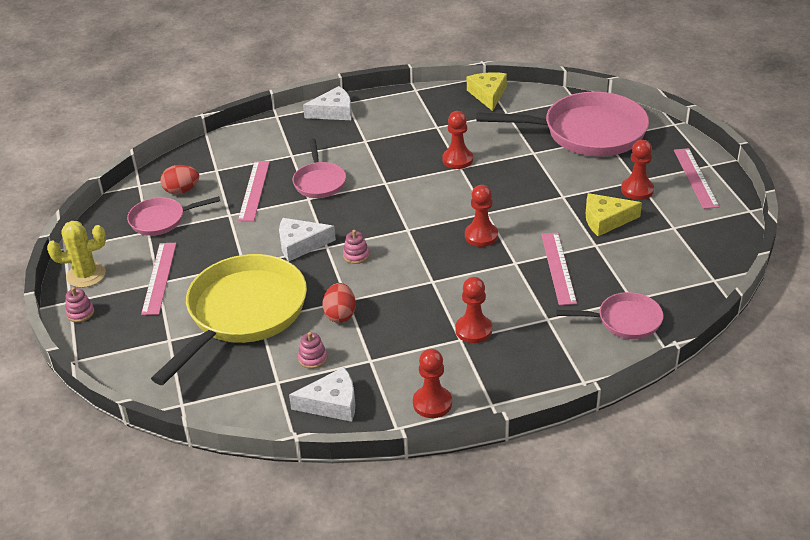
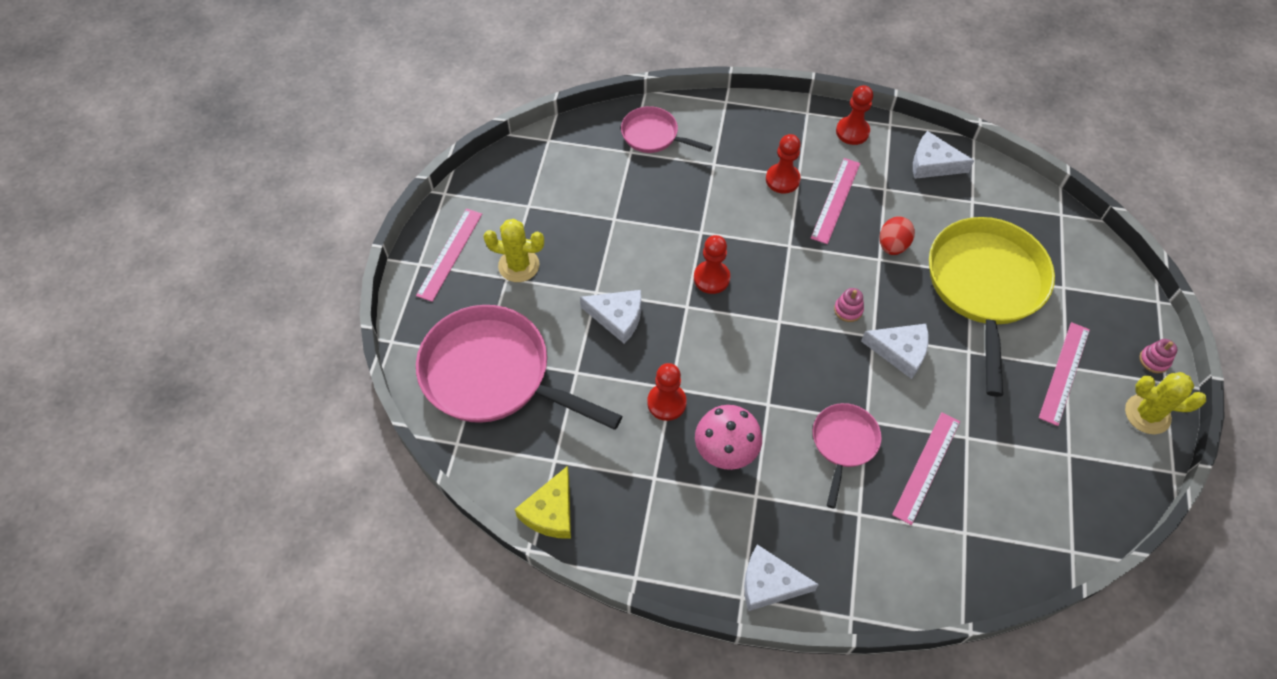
camera: 155 degrees left, 20 degrees up
pink pan [127,196,220,236] -> none
yellow pan [151,254,307,385] -> yellow pan turned 135 degrees clockwise [929,217,1055,397]
red egg [160,165,199,194] -> none
pink stacking toy [298,332,327,369] -> none
pink ruler [541,232,577,305] -> pink ruler moved to [811,158,860,244]
yellow cheese [586,193,642,236] -> none
red pawn [621,140,654,200] -> yellow cactus [483,219,544,282]
none -> white cheese [580,290,641,344]
none -> pink mushroom [695,405,762,470]

